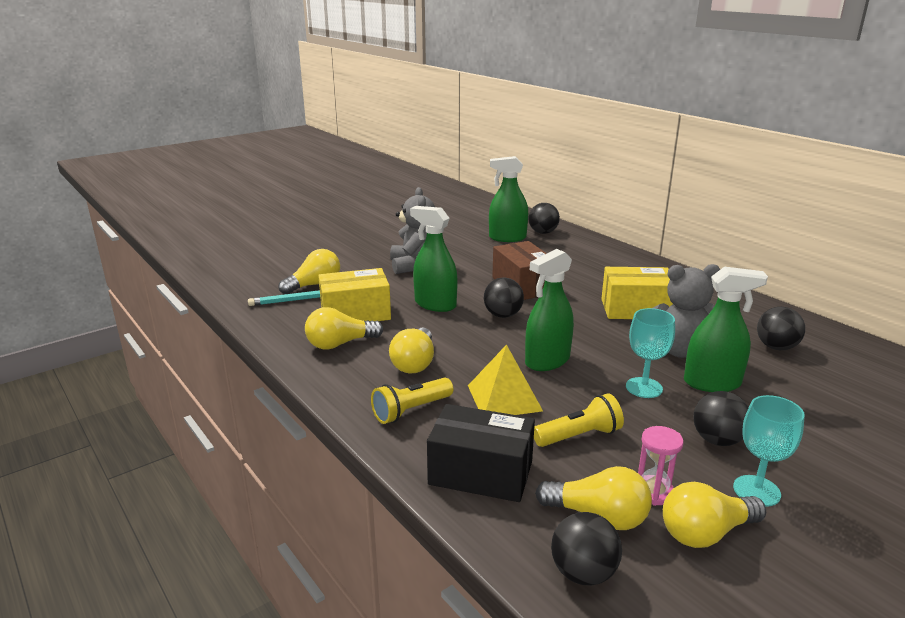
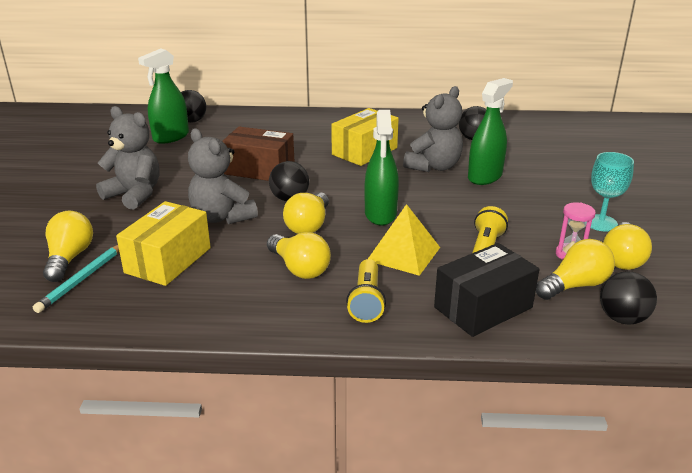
camera: 50 degrees left, 5 degrees up
yellow light bulb [305,307,383,350] -> yellow light bulb moved to [283,192,329,234]
green spray bottle [410,206,458,312] -> grey teddy bear [188,128,258,224]
turquoise goblet [626,308,675,398] -> none
black ball [693,391,748,446] -> none

